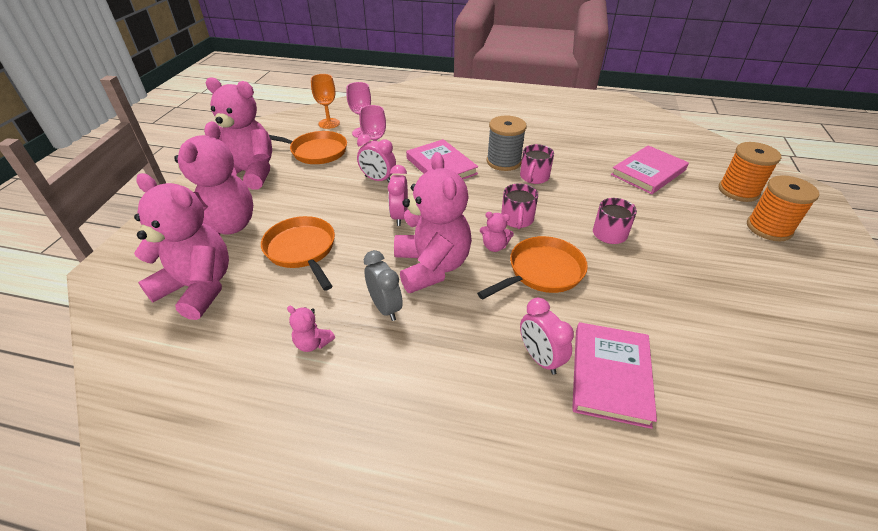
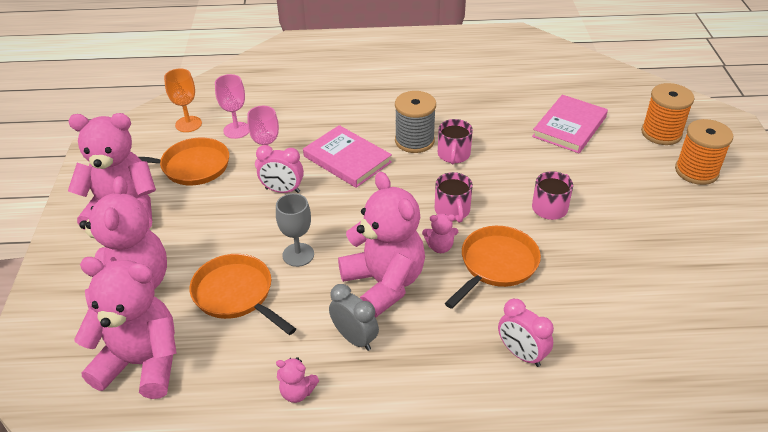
camera: 15 degrees left, 0 degrees up
pink clock [388,165,408,226] -> none
pink book [572,322,657,429] -> none
none -> grey goblet [276,193,314,267]

